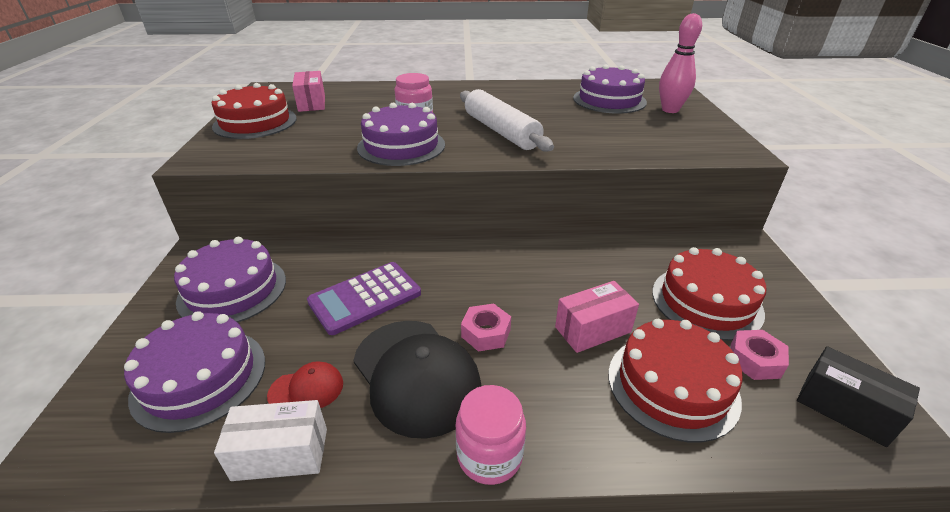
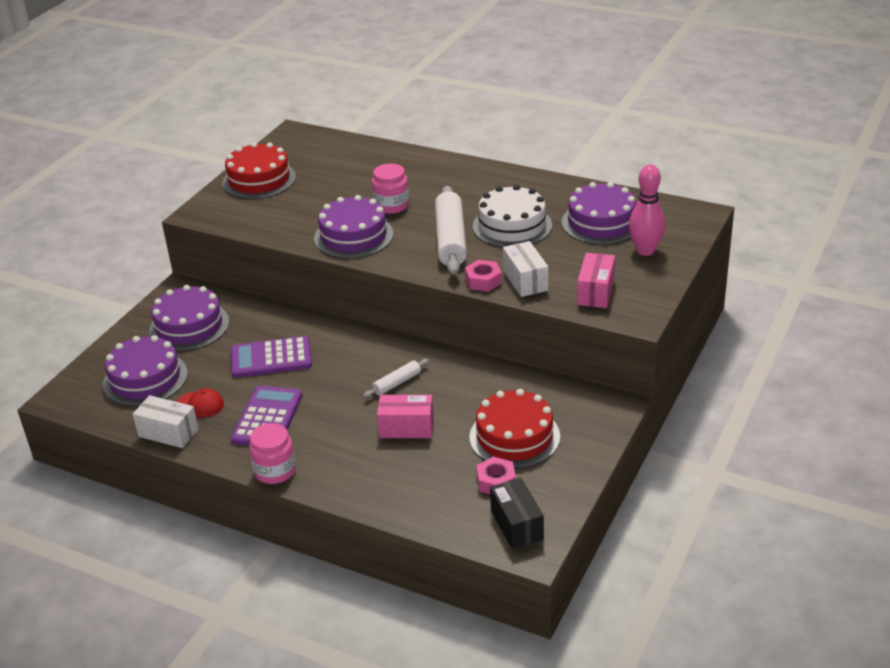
camera: 30 degrees right, 0 degrees up
pink box [292,71,325,112] -> pink box moved to [577,253,615,308]
black cap [353,321,481,439] -> purple calculator [231,386,303,446]
pink nut [461,304,511,352] -> pink nut moved to [465,260,502,292]
red cake [608,319,743,442] -> none
none -> white rolling pin [363,359,429,398]
none -> white cake [473,185,552,247]
none -> white box [503,241,548,297]

